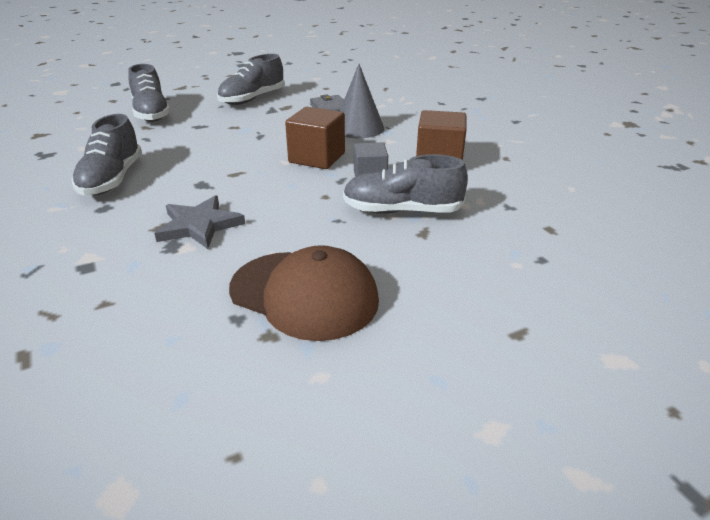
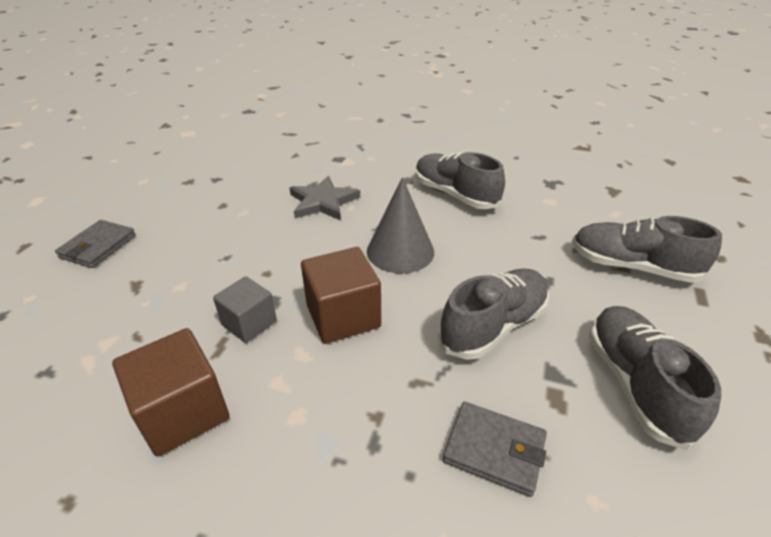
camera: 135 degrees right, 5 degrees up
brown cap [229,245,379,341] -> none
grey cone [340,64,384,138] -> grey cone moved to [367,177,434,274]
grey shoe [343,154,468,214] -> grey shoe moved to [438,269,549,360]
none -> grey wallet [55,220,136,268]

